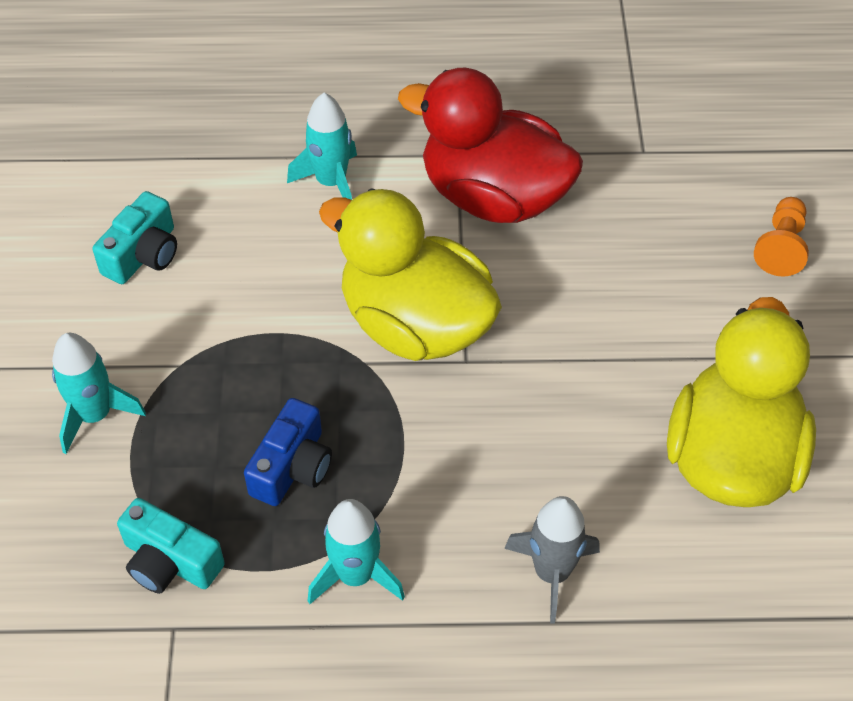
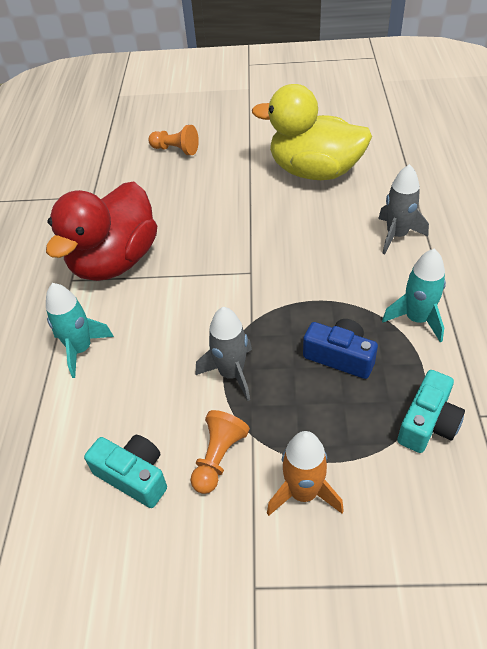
camera: 85 degrees left, 5 degrees down
turquoise rocket [52,333,146,454] -> orange rocket [267,431,344,516]
yellow duck [319,188,502,361] -> none
none -> orange pawn [191,410,250,494]
none -> grey rocket [196,307,252,401]

